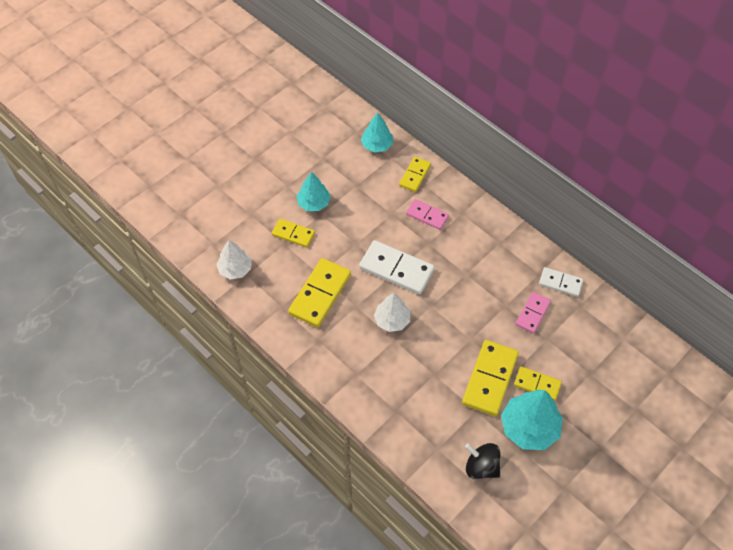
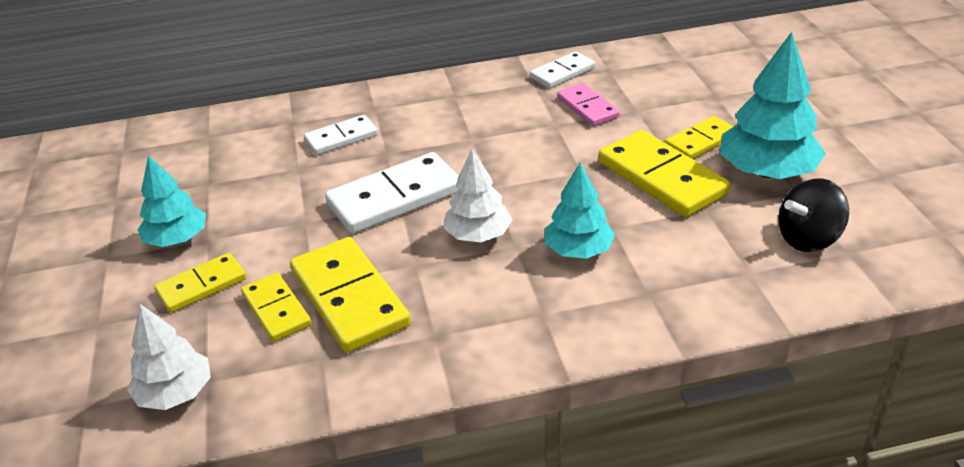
camera: 55 degrees left, 20 degrees down
turquoise tree [361,113,393,153] -> turquoise tree moved to [545,163,615,259]
yellow domino [399,157,431,192] -> yellow domino moved to [241,272,312,342]
pink domino [406,199,449,230] -> white domino [304,115,378,155]

